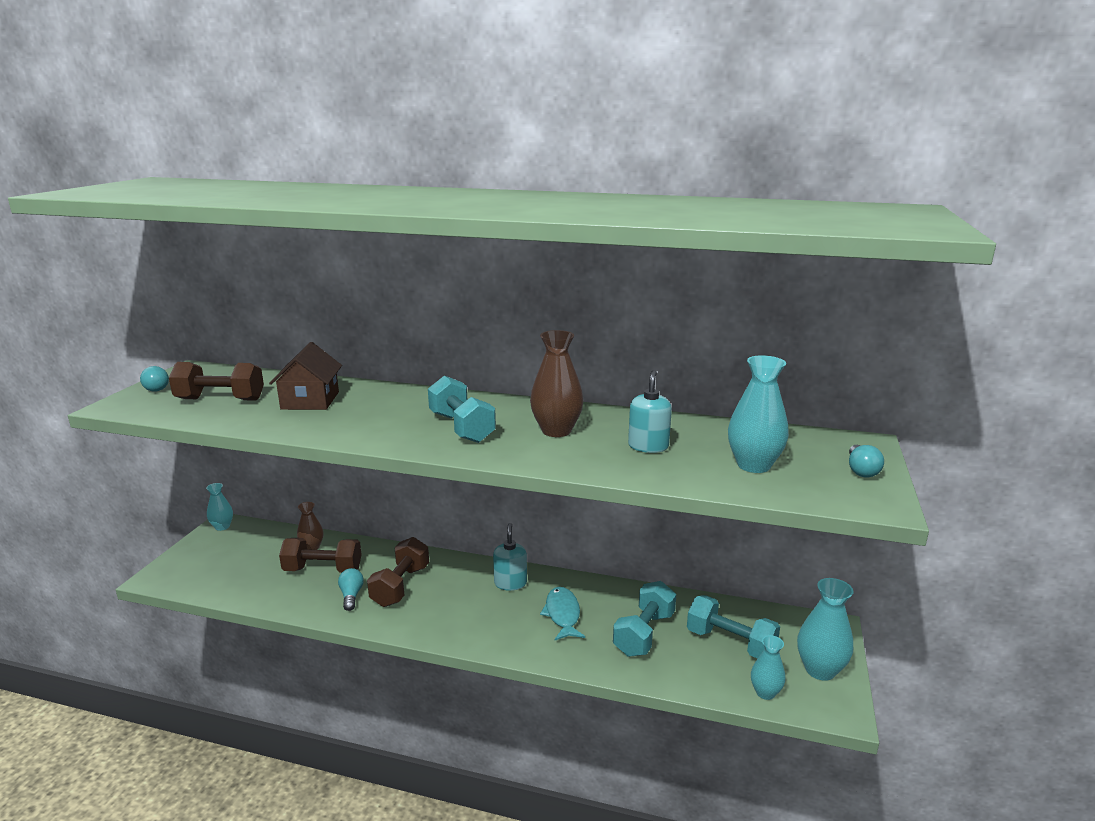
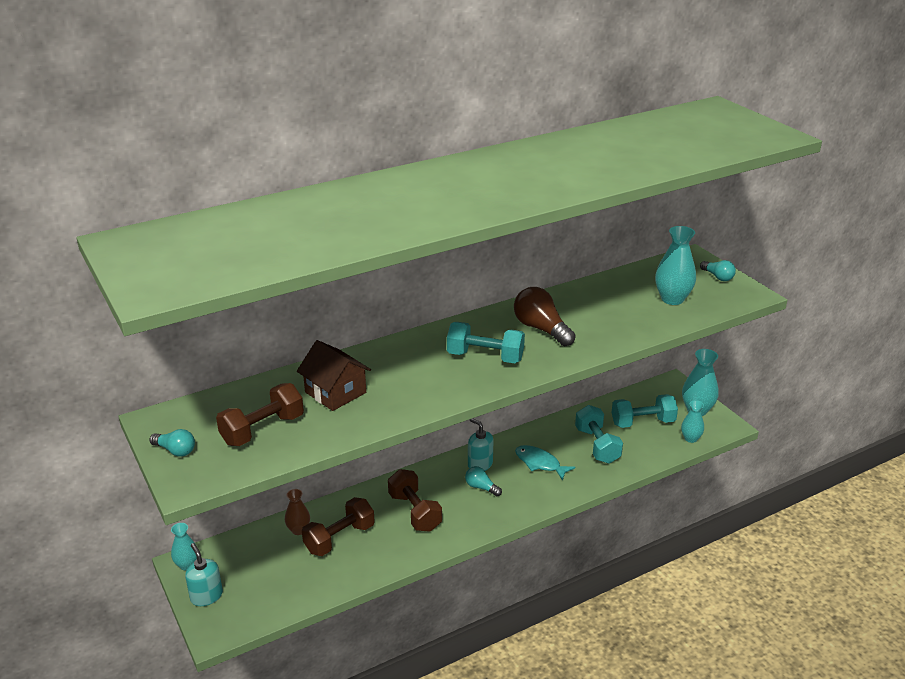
camera: 45 degrees left, 10 degrees up
turquoise light bulb [338,568,364,611] -> turquoise light bulb moved to [465,466,502,496]
brown vase [530,330,583,437] -> brown light bulb [514,287,576,346]
turquoise soap dispenser [628,370,672,453] -> turquoise soap dispenser moved to [185,543,223,606]

